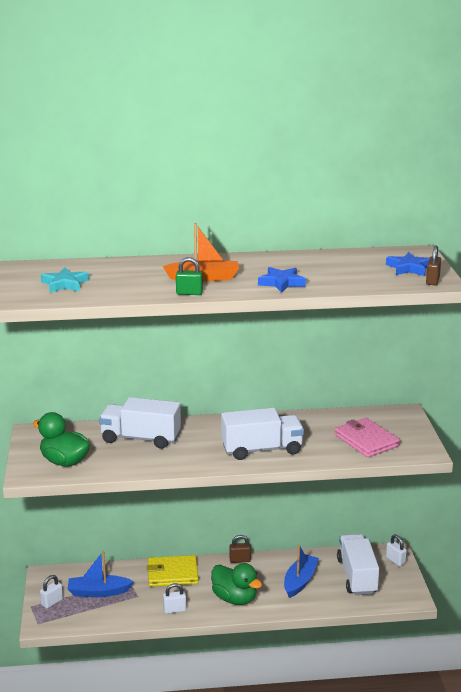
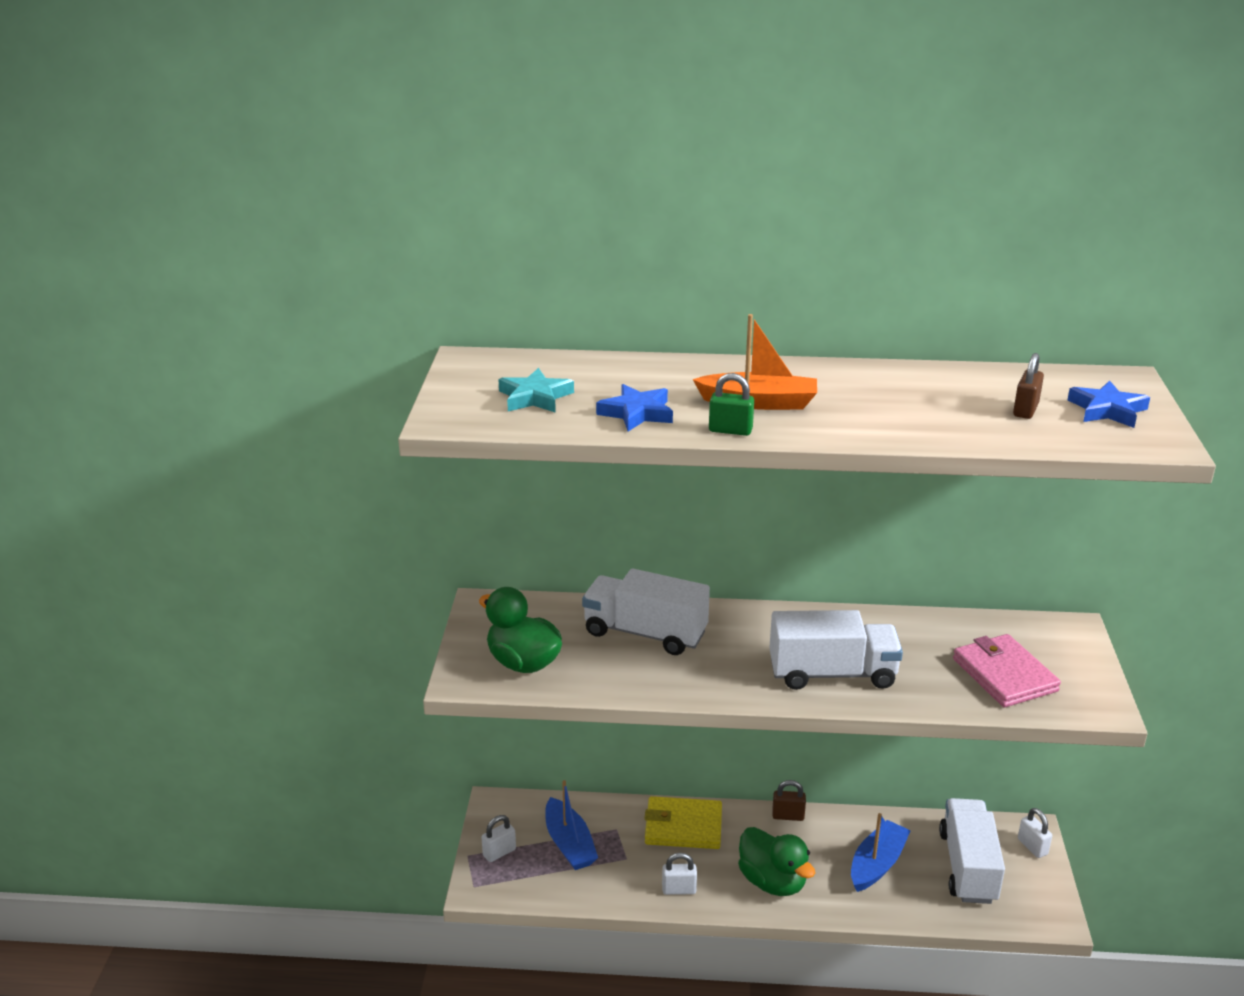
camera: 10 degrees right, 5 degrees up
blue boat [68,551,134,597] -> blue boat turned 120 degrees counterclockwise [545,780,598,870]
blue star [258,267,306,293] -> blue star moved to [596,384,673,431]
brown padlock [426,245,441,285] -> brown padlock moved to [1013,353,1044,419]

